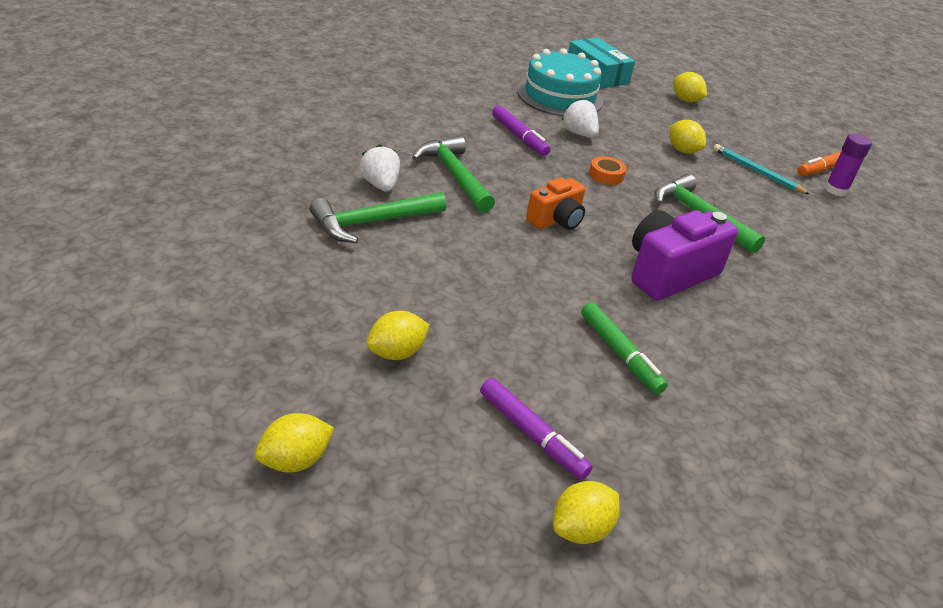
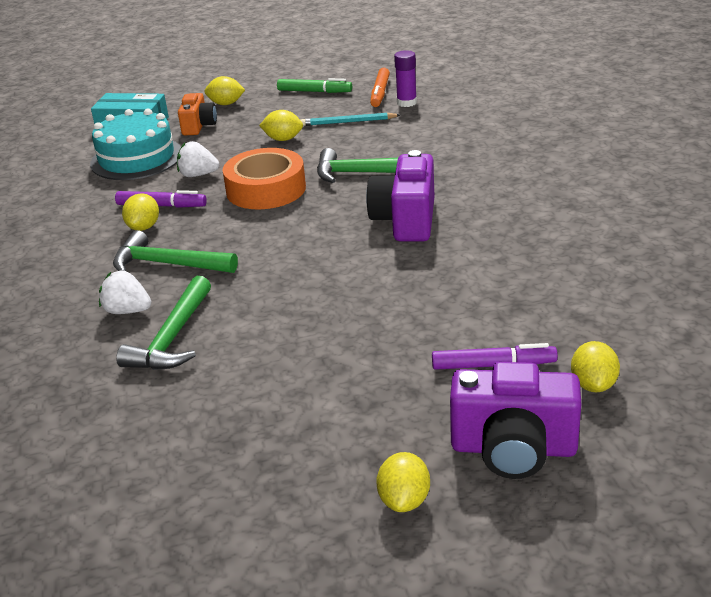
camera: 40 degrees left, 5 degrees down
yellow lemon [366,311,429,360] -> yellow lemon moved to [122,193,159,231]
orange camera [526,178,585,230] -> orange camera moved to [178,93,217,135]
green marker [581,302,668,394] -> green marker moved to [277,78,352,93]
orange tape [589,156,627,185] -> orange tape [223,148,306,210], size x2.30
none -> purple camera [450,362,581,479]

